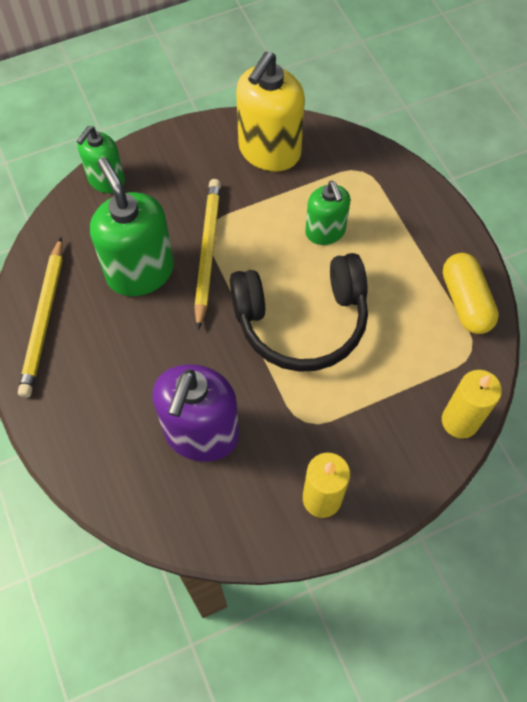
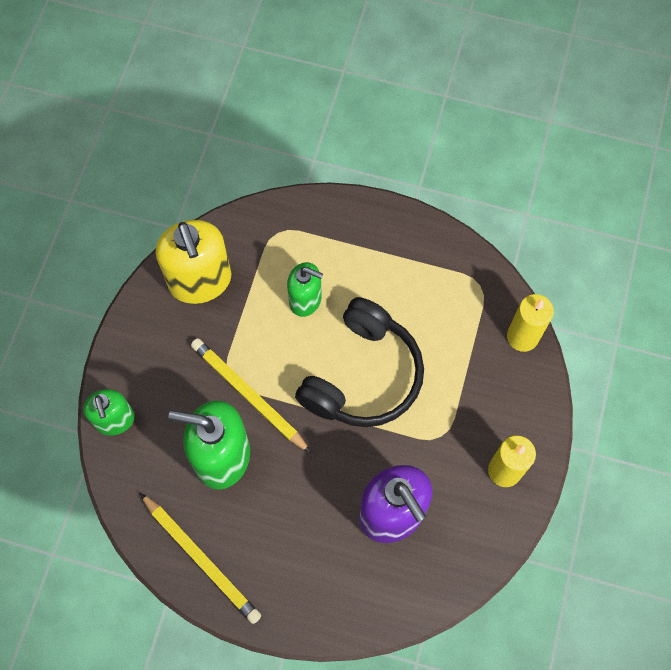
camera: 50 degrees left, 5 degrees up
yellow capsule [443,253,499,334] -> none

